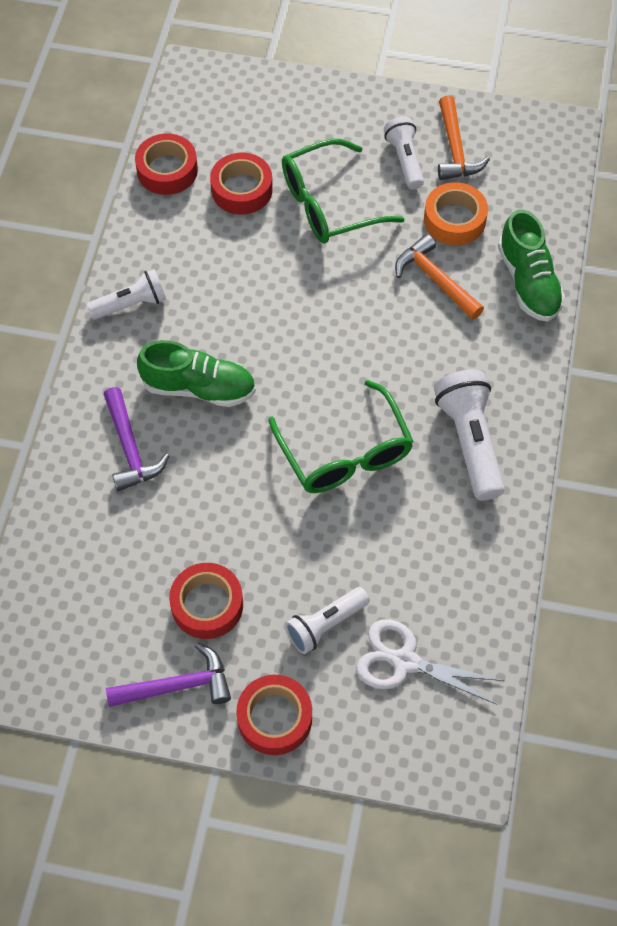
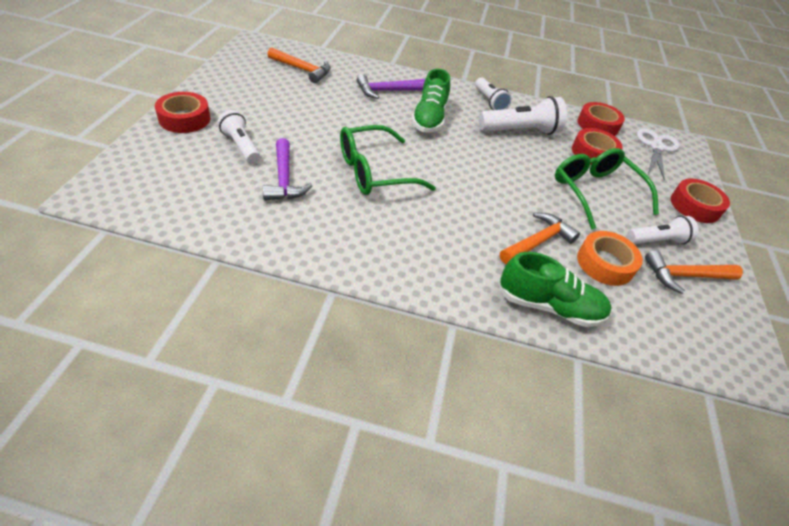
camera: 85 degrees right, 15 degrees down
purple hammer [106,643,231,707] -> purple hammer moved to [263,138,312,200]
red tape [169,563,243,639] -> red tape moved to [671,179,730,223]
white scissors [356,619,504,705] -> white scissors moved to [637,128,680,181]
white flashlight [434,369,505,501] -> white flashlight moved to [479,96,567,135]
green shoe [498,209,565,321] -> green shoe turned 150 degrees counterclockwise [498,252,612,327]
none -> orange hammer [268,47,331,83]

